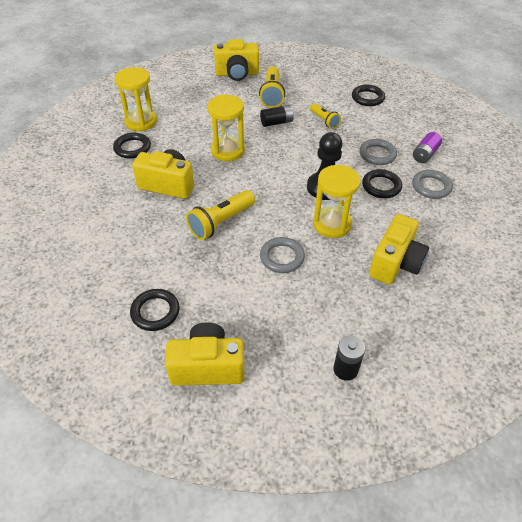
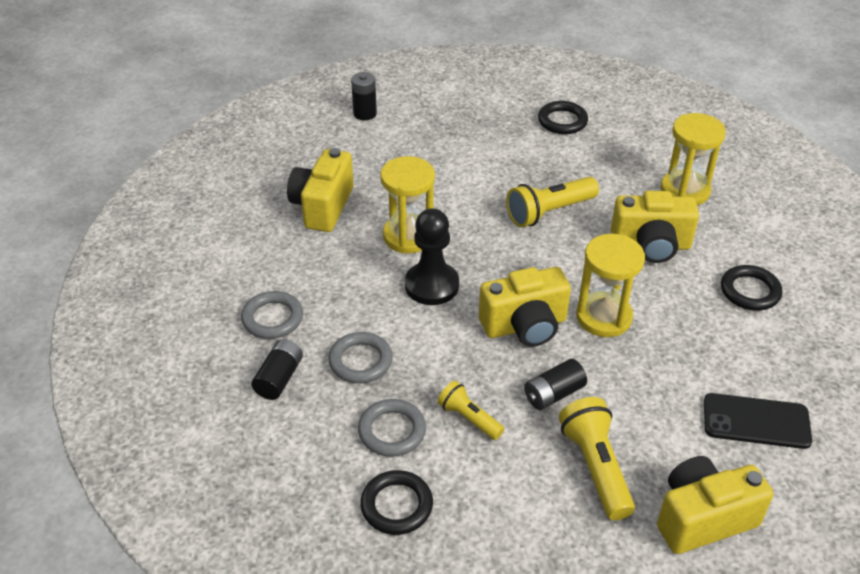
camera: 165 degrees right, 5 degrees down
yellow hourglass [115,67,157,131] -> yellow hourglass moved to [661,113,726,205]
yellow camera [165,322,244,386] -> yellow camera moved to [479,267,571,347]
yellow flashlight [186,190,255,240] -> yellow flashlight turned 150 degrees counterclockwise [506,177,599,227]
grey ring [260,237,305,273] -> grey ring moved to [358,399,426,457]
black ring [362,169,402,198] -> none
purple battery [413,132,442,163] -> black battery [251,339,303,400]
none -> black phone [704,393,812,449]

